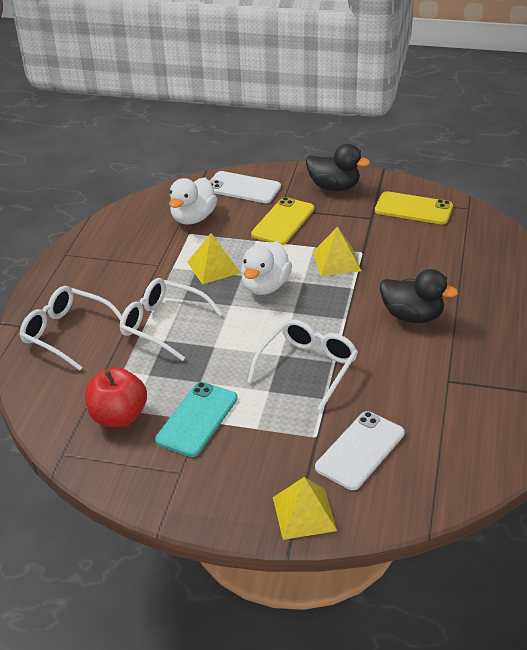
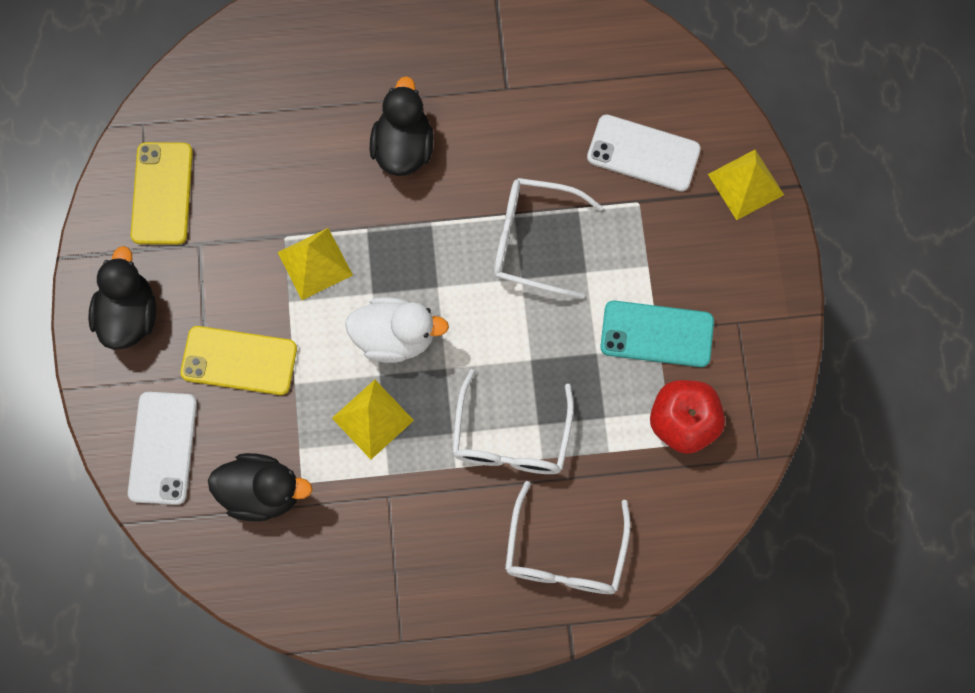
camera: 110 degrees left, 35 degrees up
white duck [169,178,217,225] -> black duck [208,453,312,522]

